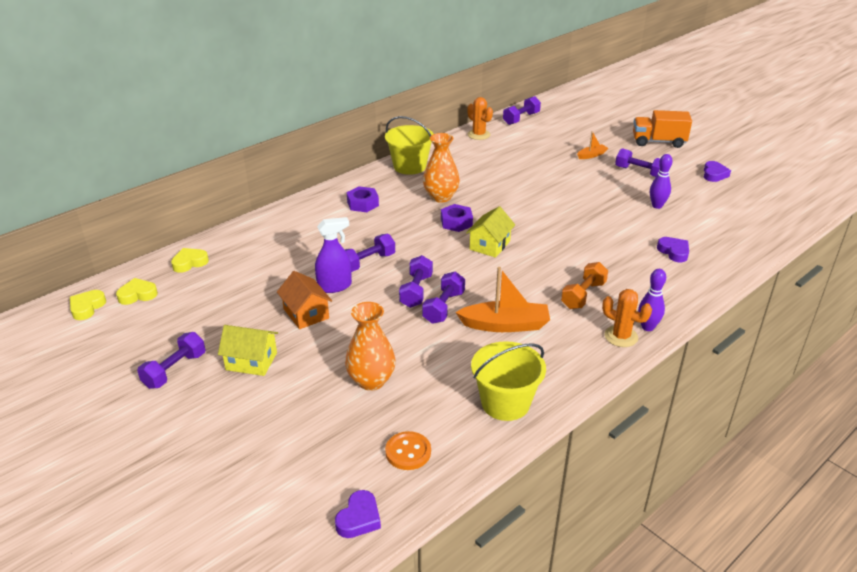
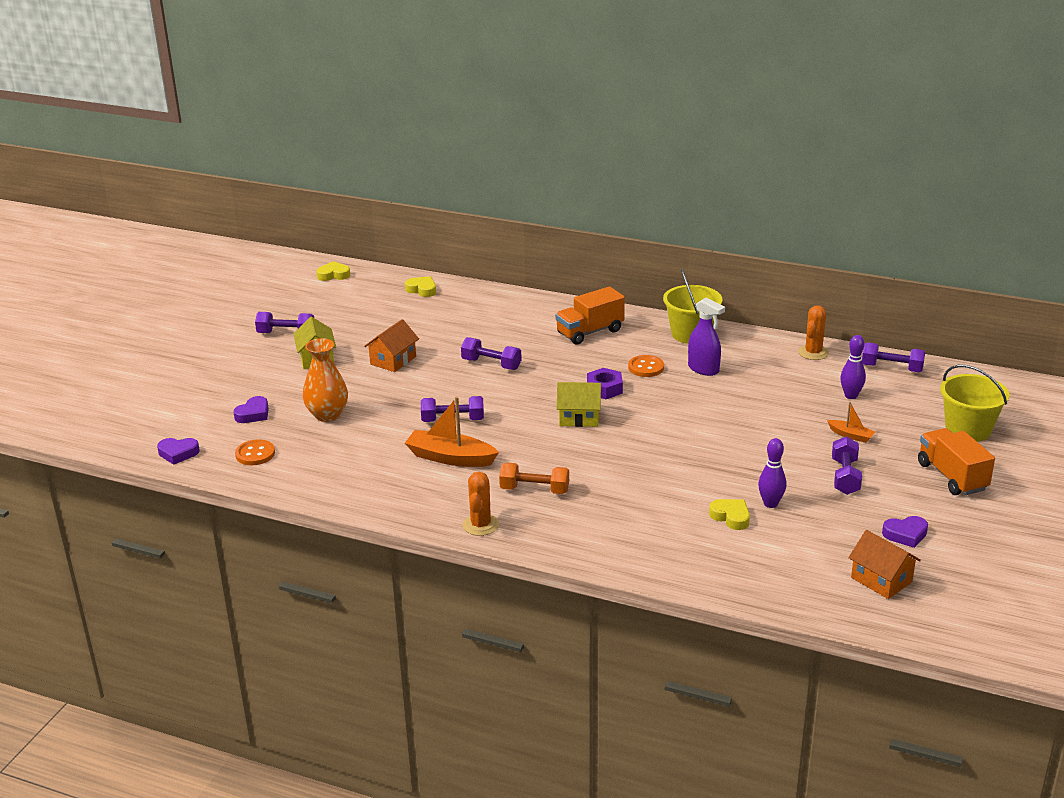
camera: 65 degrees right, 5 degrees down
yellow heart [116,278,158,305] -> yellow heart moved to [709,499,750,530]
purple spray bottle [315,217,352,293] -> purple spray bottle moved to [688,297,725,376]
purple nut [347,186,379,212] -> orange truck [555,286,625,345]
purple dumbbell [399,255,433,308] -> none
orange vase [423,133,460,203] -> orange button [628,355,664,377]
orange boat [456,267,550,332] -> orange boat turned 135 degrees clockwise [405,396,499,467]
yellow bucket [471,341,546,421] -> yellow bucket moved to [940,365,1009,442]
purple bowling pin [638,269,666,331] -> purple bowling pin moved to [840,335,866,399]
purple heart [657,237,689,262] -> purple heart moved to [233,396,269,423]
none -> orange house [848,530,921,599]

